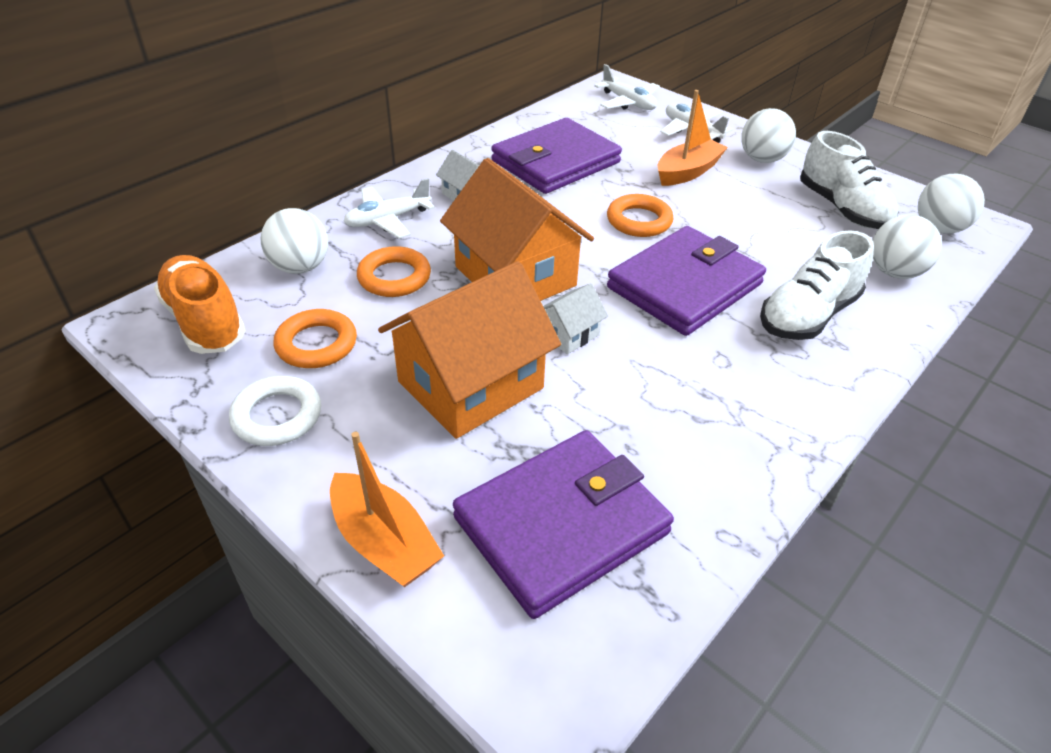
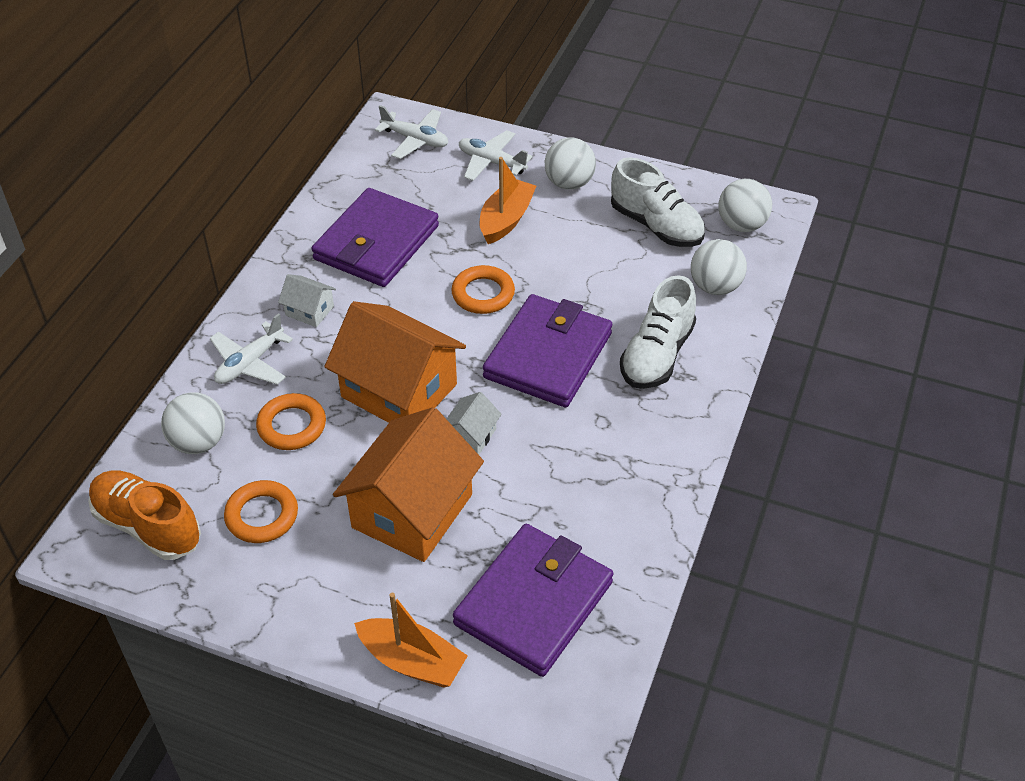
camera: 20 degrees left, 5 degrees up
white ring [229,376,321,446] -> none

